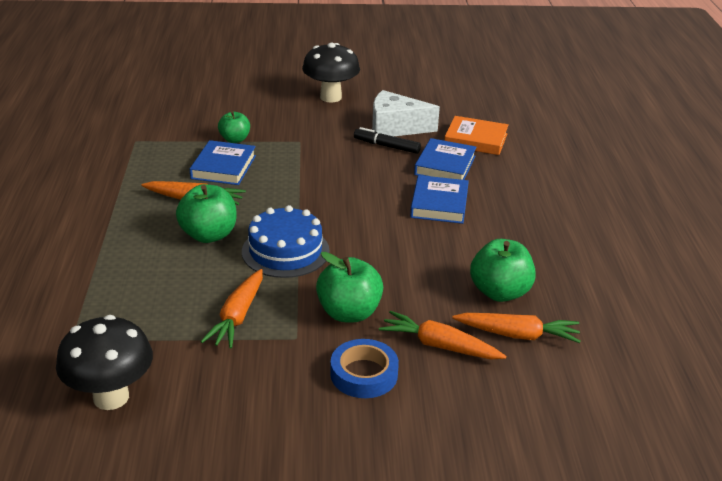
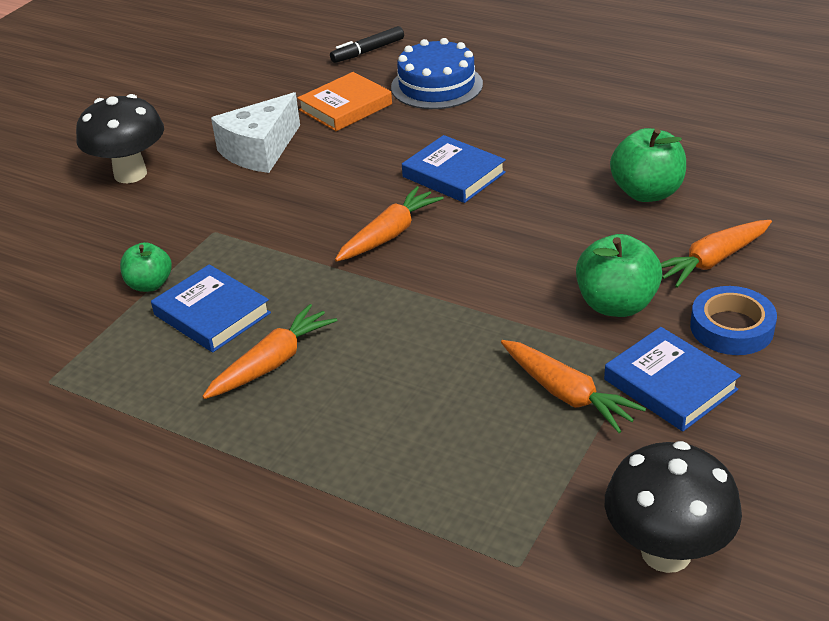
camera: 55 degrees left, 5 degrees up
green apple [176,184,237,243] -> none
blue cake [242,205,330,278] -> blue cake moved to [391,38,483,109]
black marker [354,127,421,154] -> black marker moved to [330,26,404,63]
blue book [414,138,477,180] -> blue book moved to [604,327,741,432]
orange carrot [452,313,581,343] -> orange carrot moved to [335,186,444,262]

